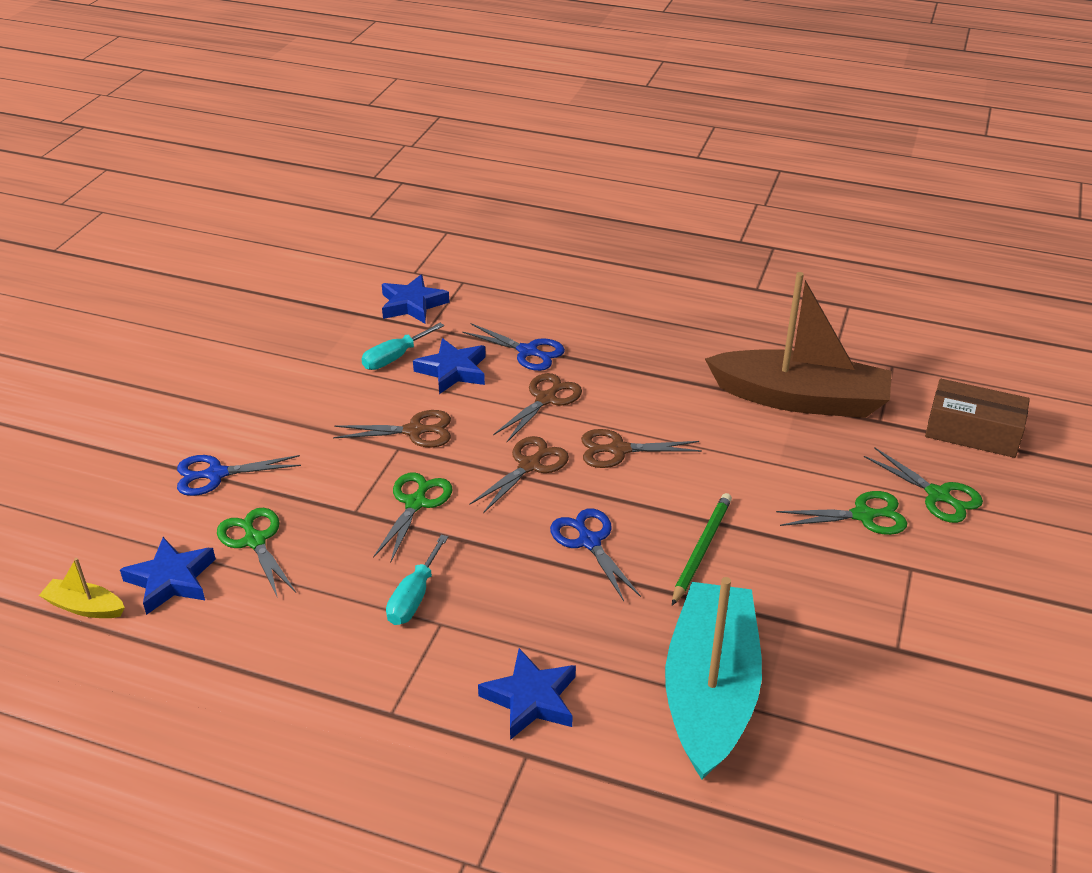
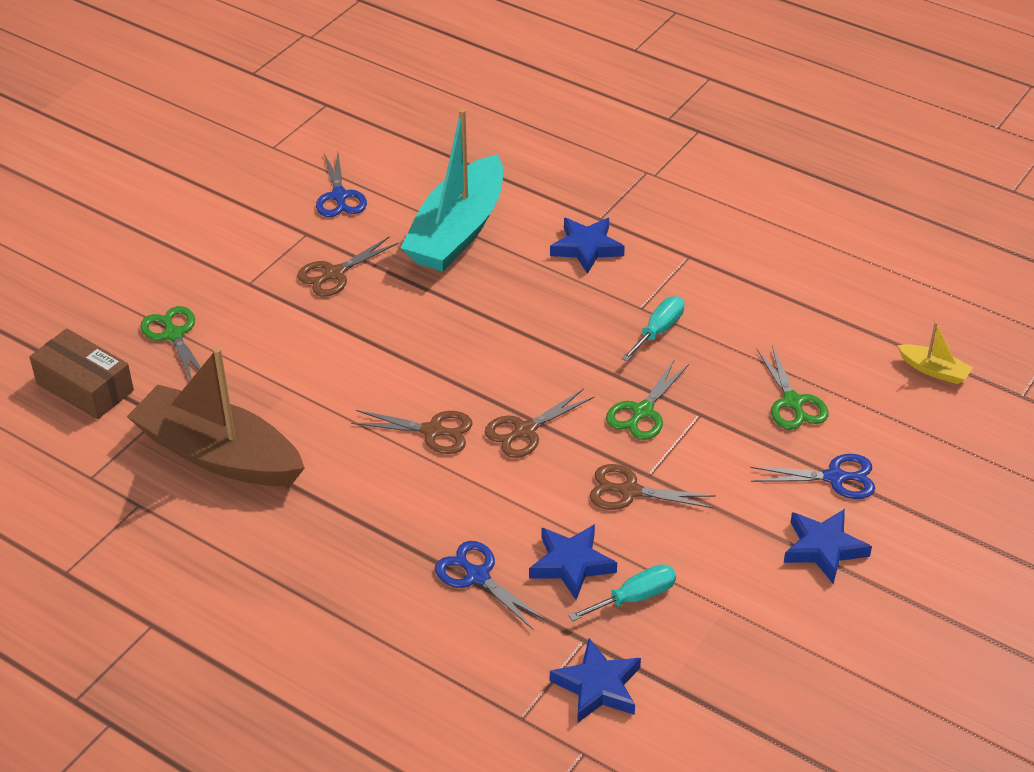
camera: 165 degrees left, 5 degrees up
blue star [120,537,216,615] -> blue star moved to [784,509,872,584]
brown scissors [493,373,582,442] -> brown scissors moved to [297,236,399,297]
blue scissors [550,508,641,601] -> blue scissors moved to [316,152,367,217]
green pencil [672,493,732,606] -> none
green scissors [776,491,907,535] -> none

